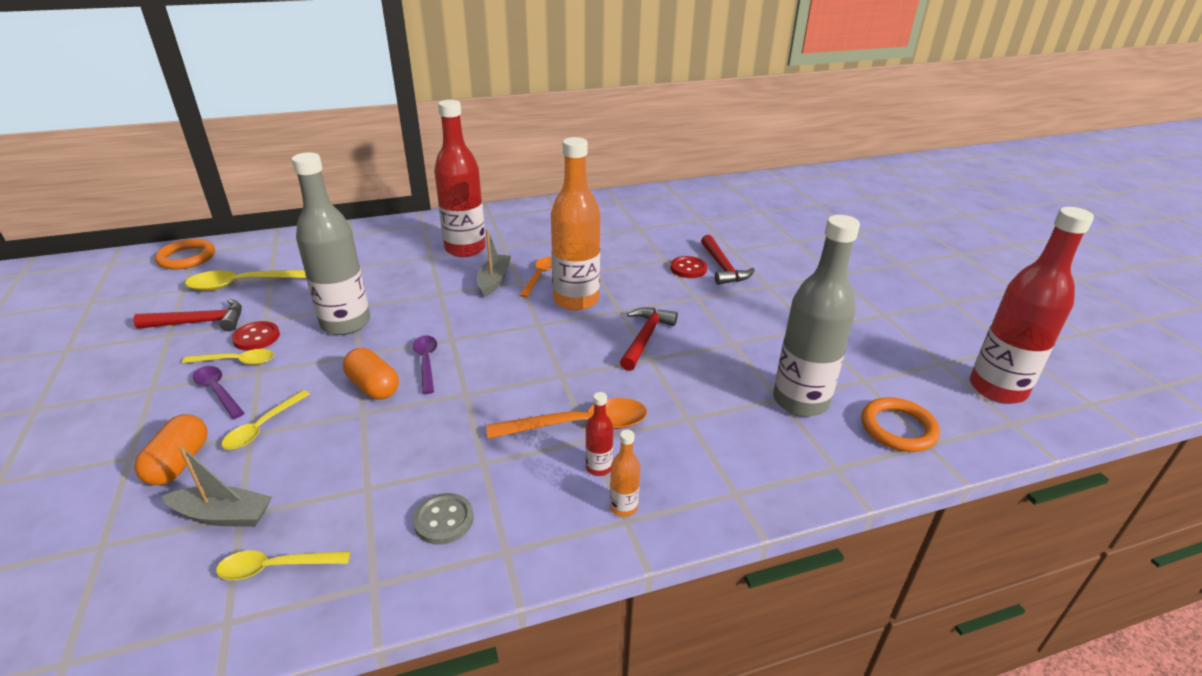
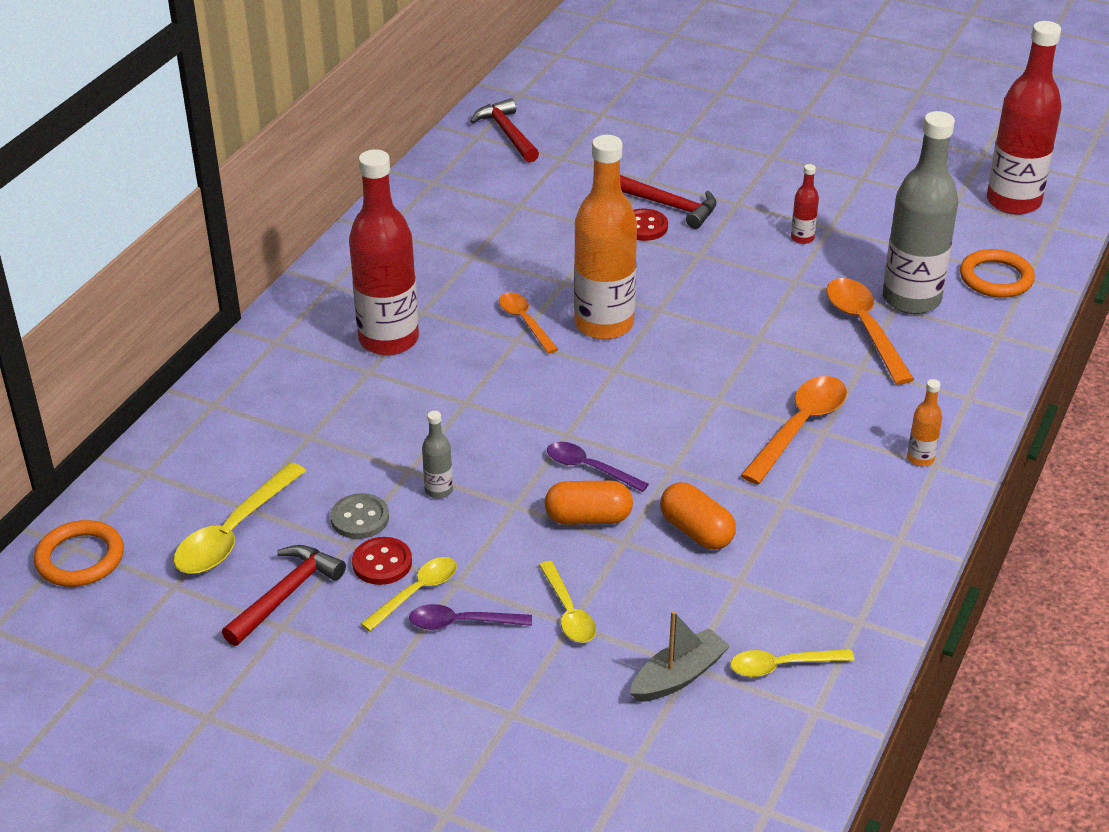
camera: 45 degrees left, 5 degrees up
orange capsule [134,414,207,485] -> orange capsule moved to [660,482,736,550]
yellow spoon [216,550,350,580] -> yellow spoon turned 45 degrees clockwise [730,649,854,677]
grey bottle [292,153,370,335] -> grey bottle [422,411,453,499], size x0.42
grey button [413,493,474,545] -> grey button moved to [331,493,389,539]
grey boat [477,229,511,297] -> none
red bottle [585,392,613,476] -> red bottle moved to [791,164,819,244]
red hammer [620,307,678,371] -> red hammer moved to [470,98,539,163]
none -> orange spoon [826,278,914,384]

